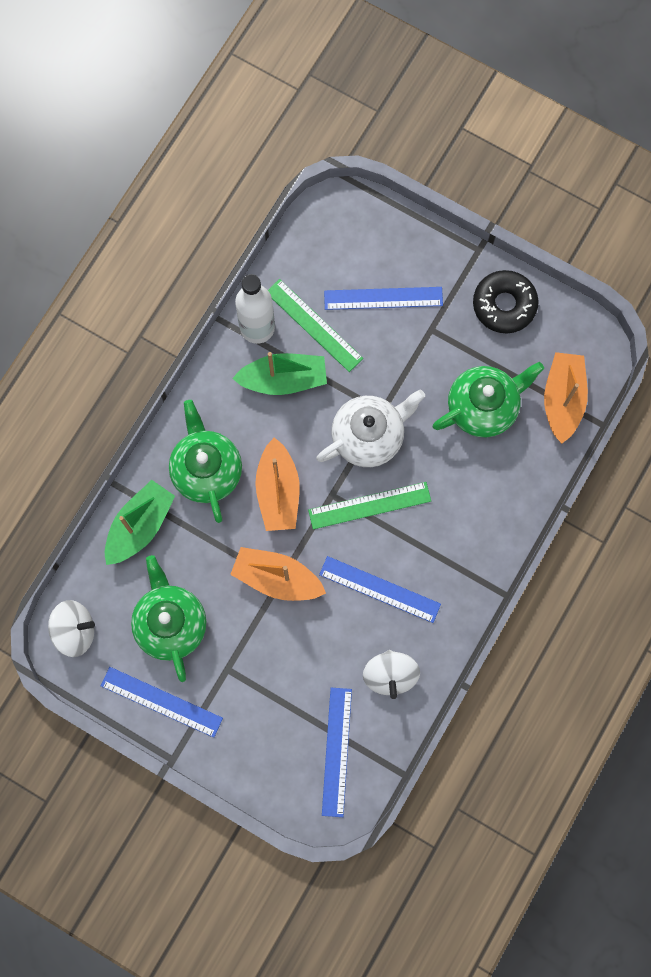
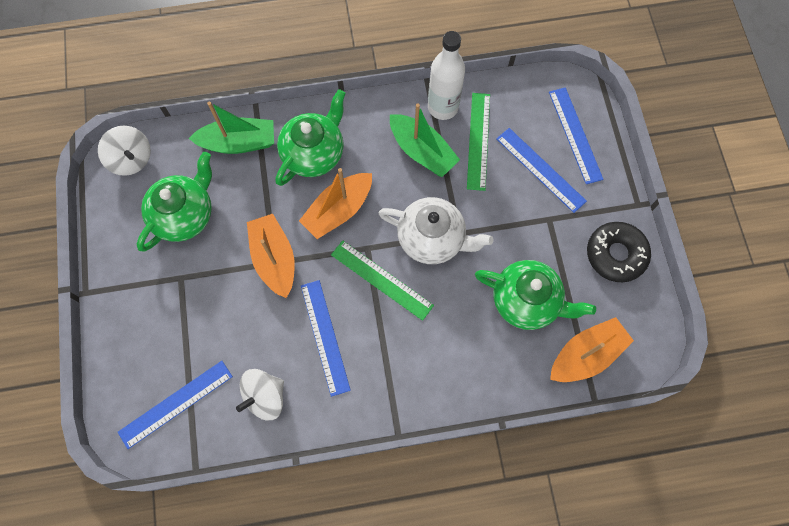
camera: 50 degrees right, 5 degrees down
blue ruler [101,667,223,738] -> blue ruler moved to [549,87,604,184]

